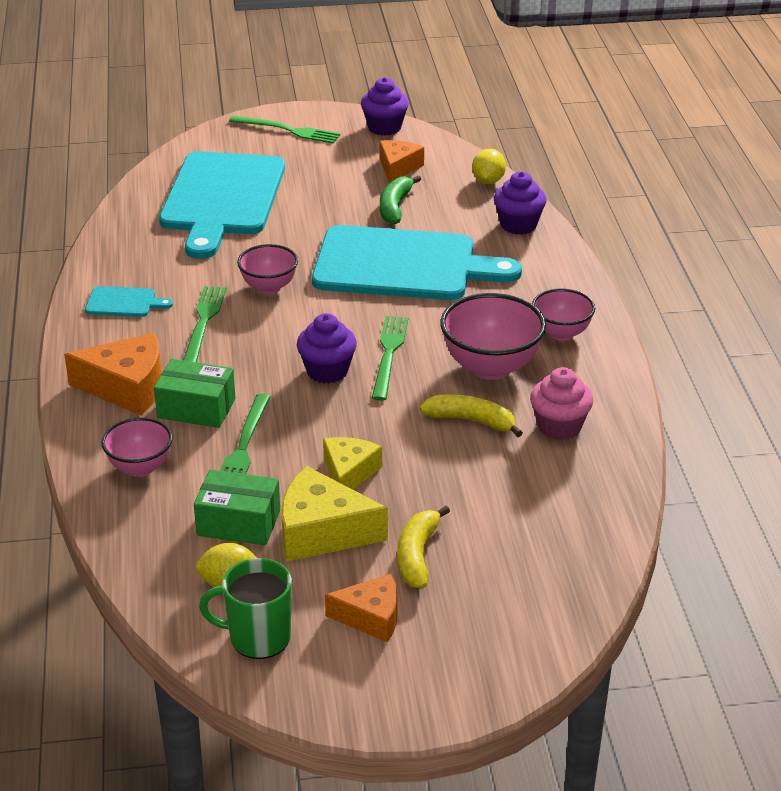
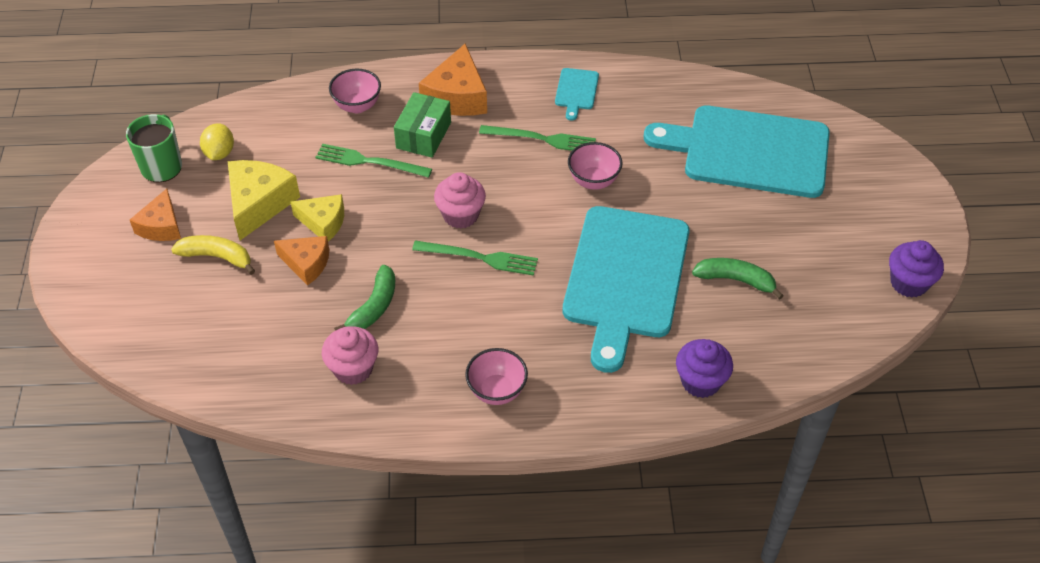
camera: 95 degrees right, 15 degrees up
green box [194,469,280,545] -> none
green fork [229,116,341,144] -> none
purple cupcake [297,313,357,383] -> pink cupcake [434,172,486,229]
orange cheese [380,140,424,183] -> orange cheese moved to [274,236,329,286]
yellow banana [420,394,523,437] -> green banana [334,265,395,331]
pink bowl [440,293,546,380] -> none
yellow lemon [472,149,506,184] -> none

